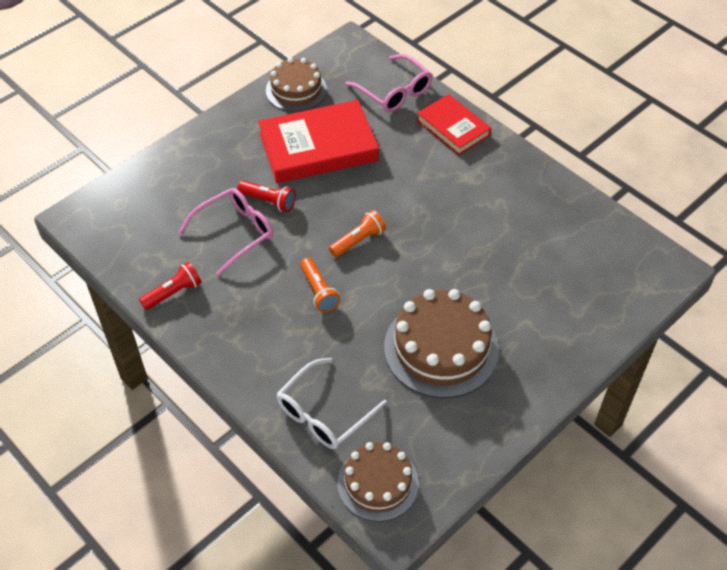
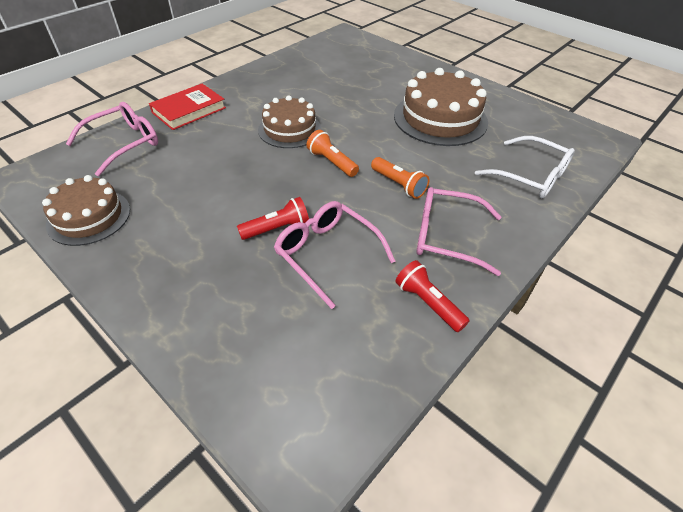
camera: 95 degrees left, 5 degrees down
red flashlight [237,181,296,212] -> red flashlight turned 45 degrees clockwise [237,197,309,240]
red book [258,100,379,183] -> none
orange flashlight [300,258,341,312] -> orange flashlight turned 75 degrees clockwise [371,157,429,199]
brown cake [337,442,419,522] -> brown cake moved to [258,95,321,148]
none -> pink glasses [416,187,501,276]

